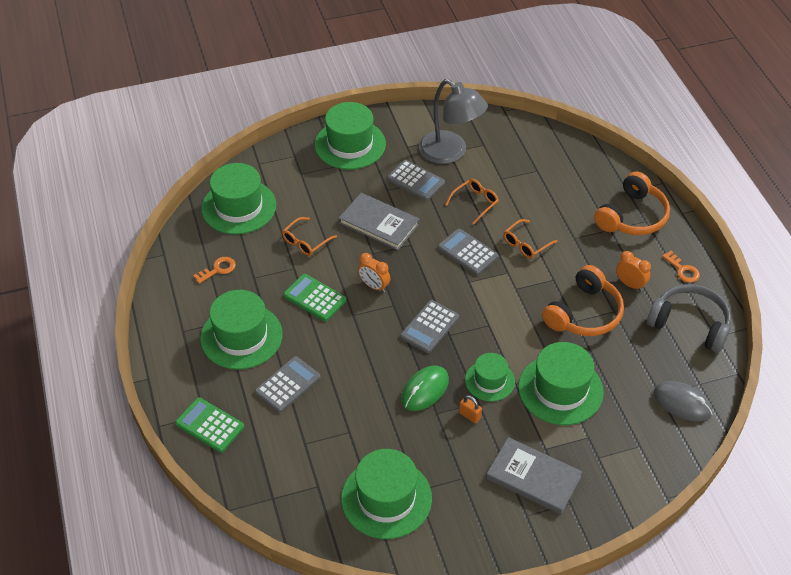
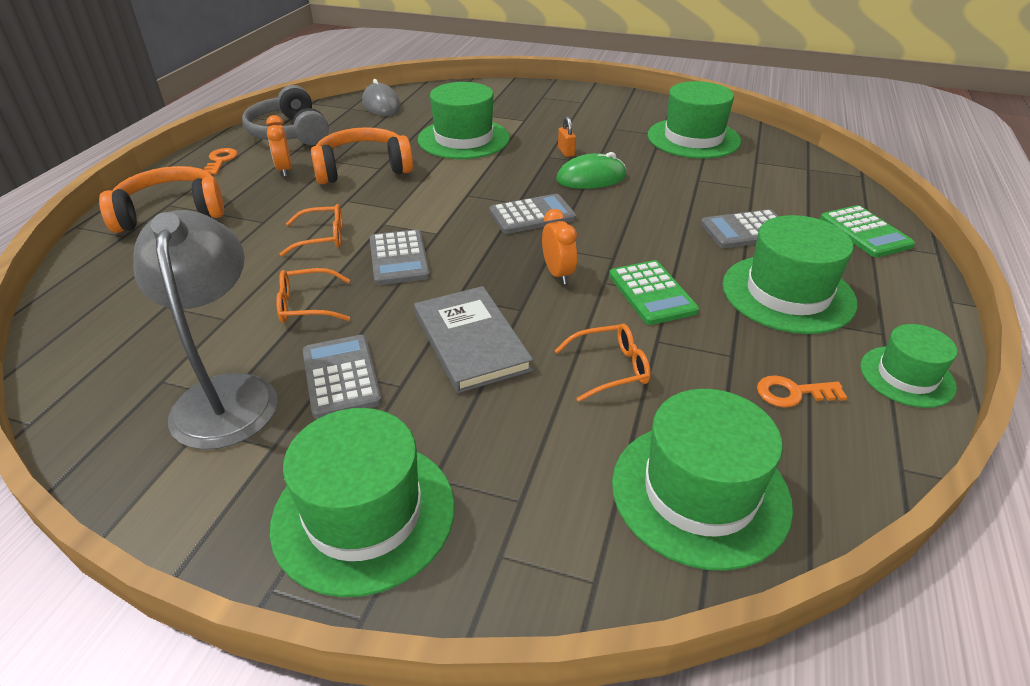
camera: 145 degrees left, 10 degrees down
green hat [465,353,515,402] -> green hat moved to [860,324,958,408]
grey book [486,437,582,514] -> none

